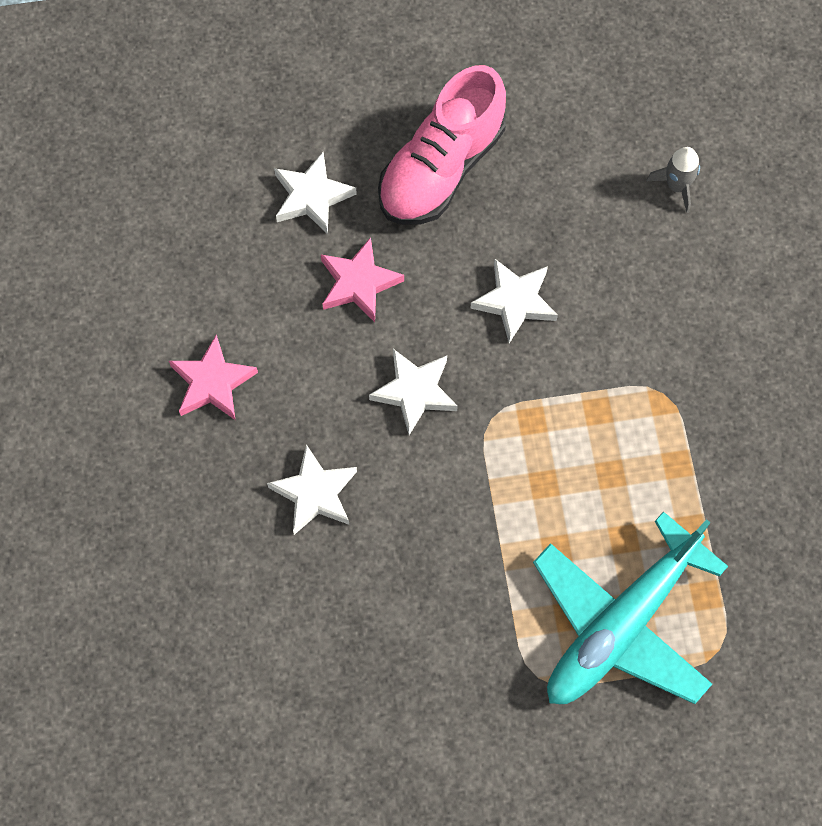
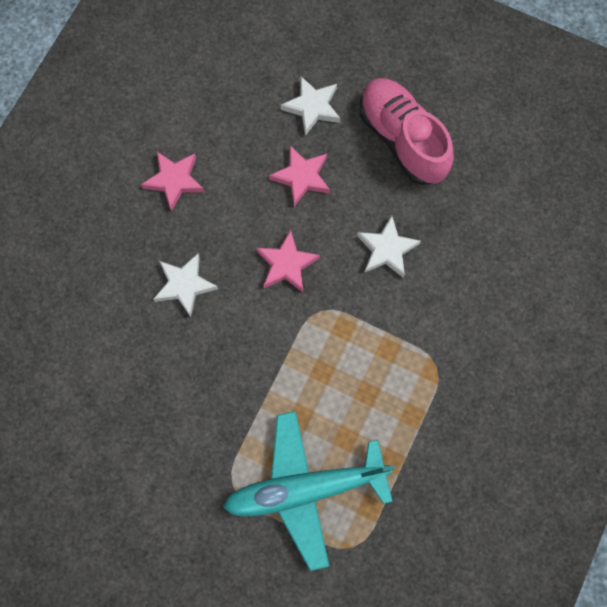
camera: 35 degrees right, 5 degrees up
white star [369,349,458,435] -> pink star [256,230,320,292]
pink shoe [378,65,506,225] -> pink shoe turned 75 degrees clockwise [360,78,454,185]
grey rocket [646,147,700,213] -> none

